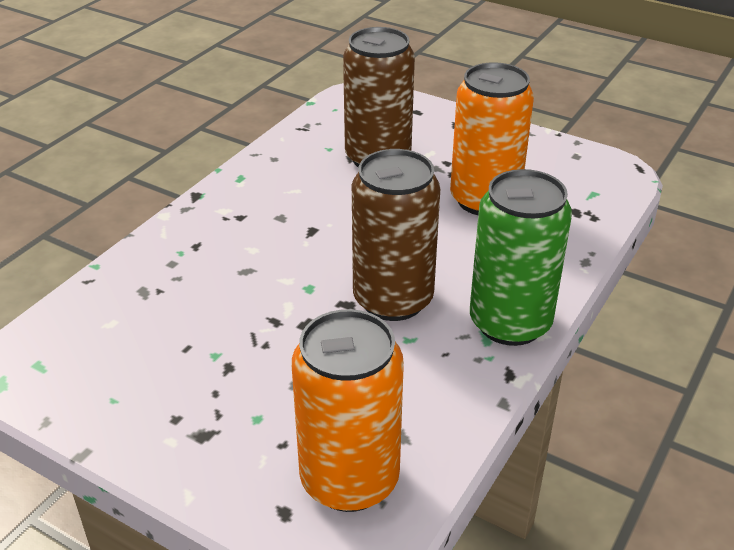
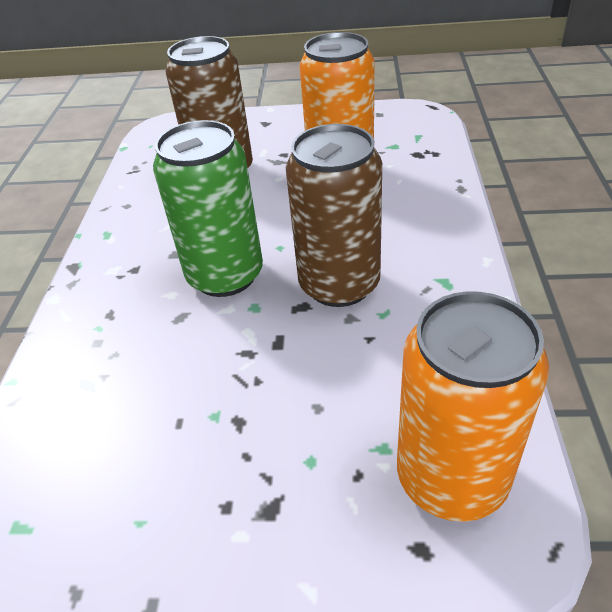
camera: 25 degrees left, 5 degrees up
green can [470,169,572,346] -> green can moved to [153,120,263,297]

